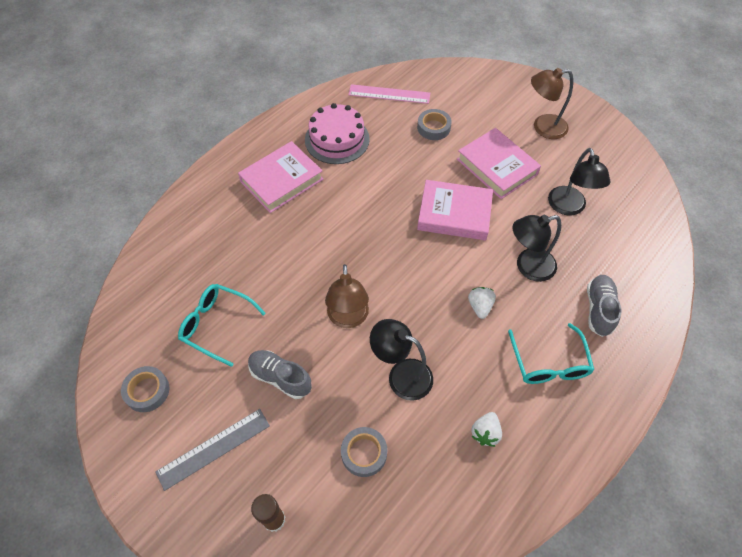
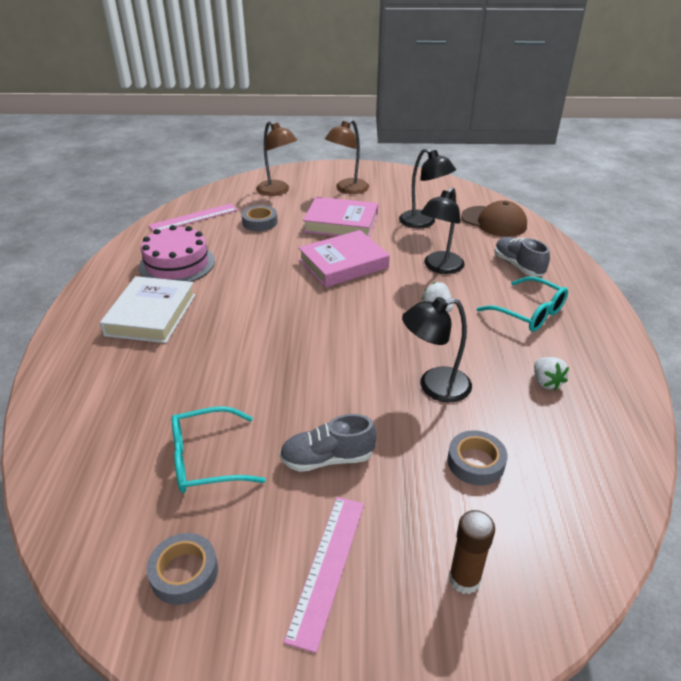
camera: 40 degrees left, 20 degrees down
grey ruler [155,409,270,491] -> pink ruler [284,497,364,653]
pink book [238,141,323,213] -> white book [100,276,195,343]
brown lamp [325,264,369,328] -> brown lamp moved to [256,121,297,196]
none -> brown cap [461,200,527,237]

